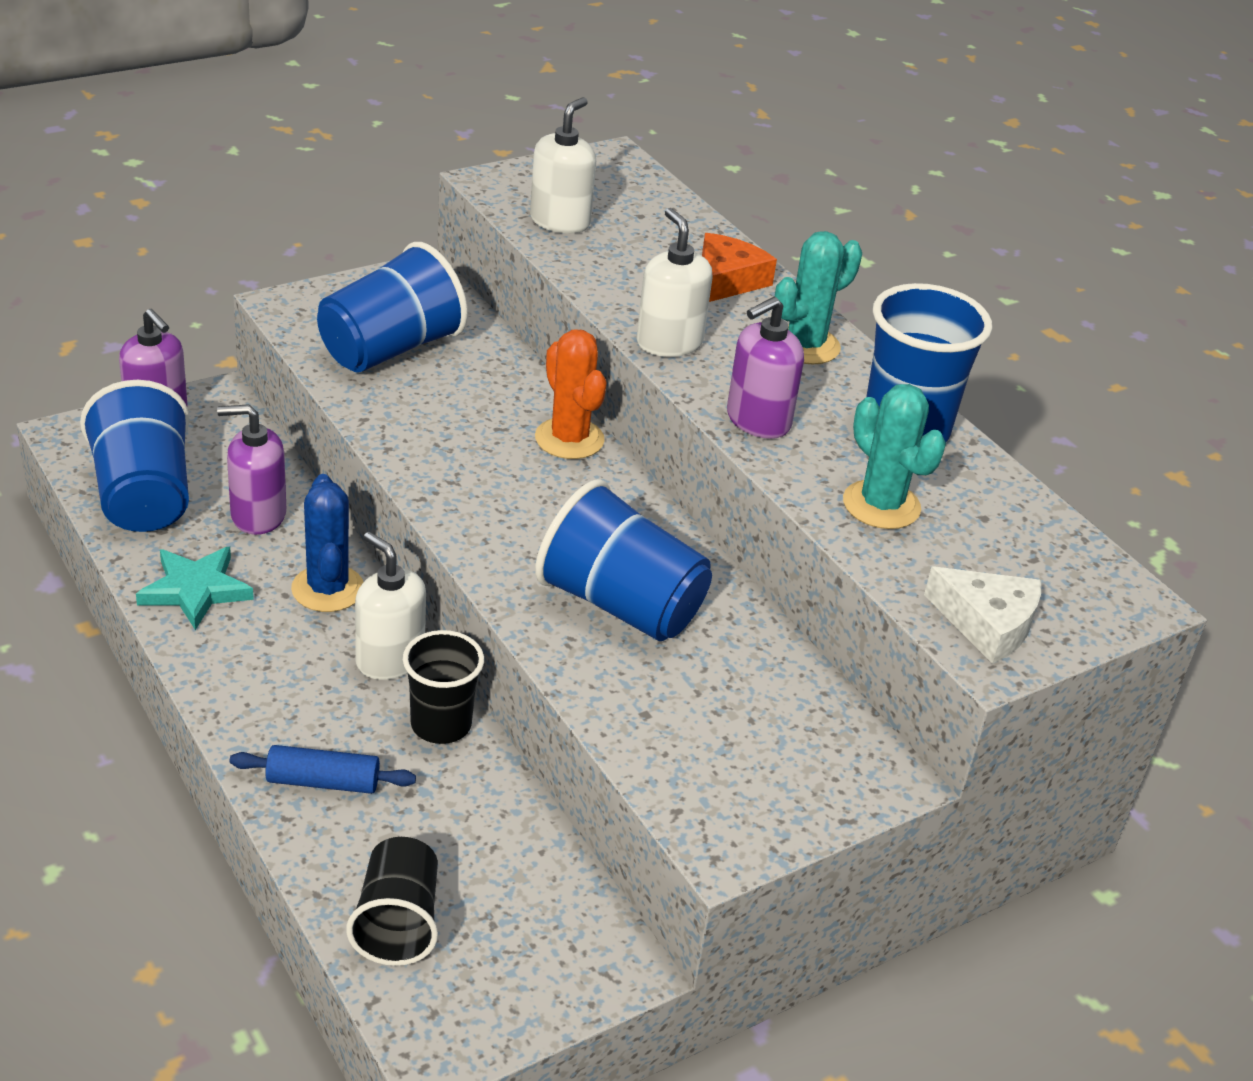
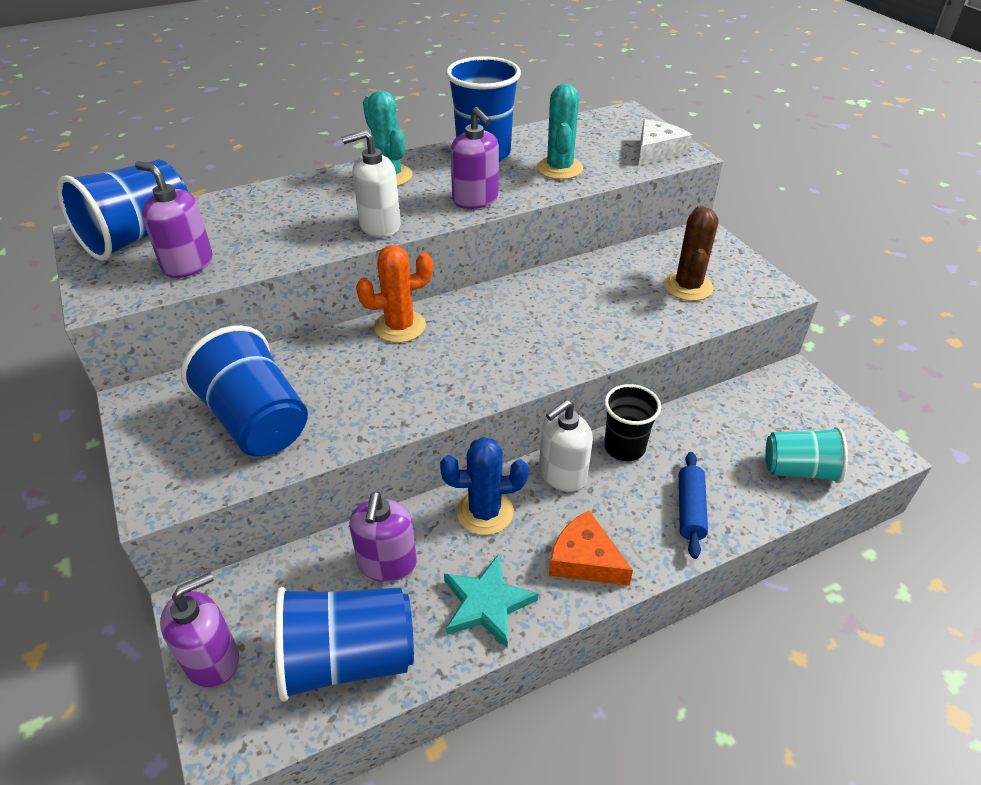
camera: 80 degrees left, 5 degrees up
black cup [346,837,438,966] -> turquoise cup [766,427,848,483]
white soap dispenser [530,97,596,234] -> purple soap dispenser [135,161,213,278]
blue cup [535,479,712,641] -> blue cup moved to [57,160,188,261]
orange cheese [702,233,777,302] -> orange cheese moved to [549,511,633,586]
turquoise cactus [843,384,946,529] -> turquoise cactus turned 60 degrees counterclockwise [537,84,583,180]
none -> brown cactus [664,206,718,301]

